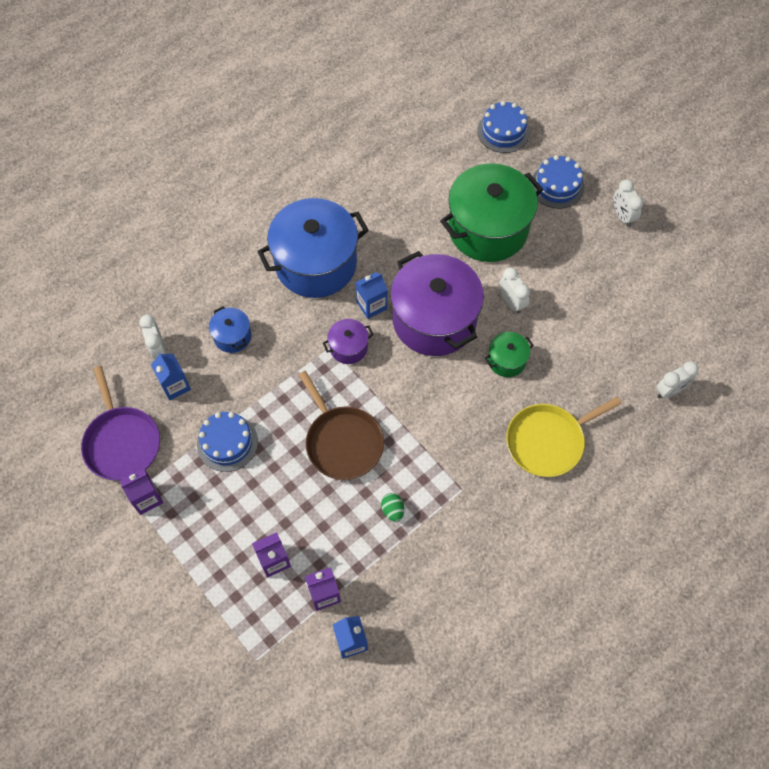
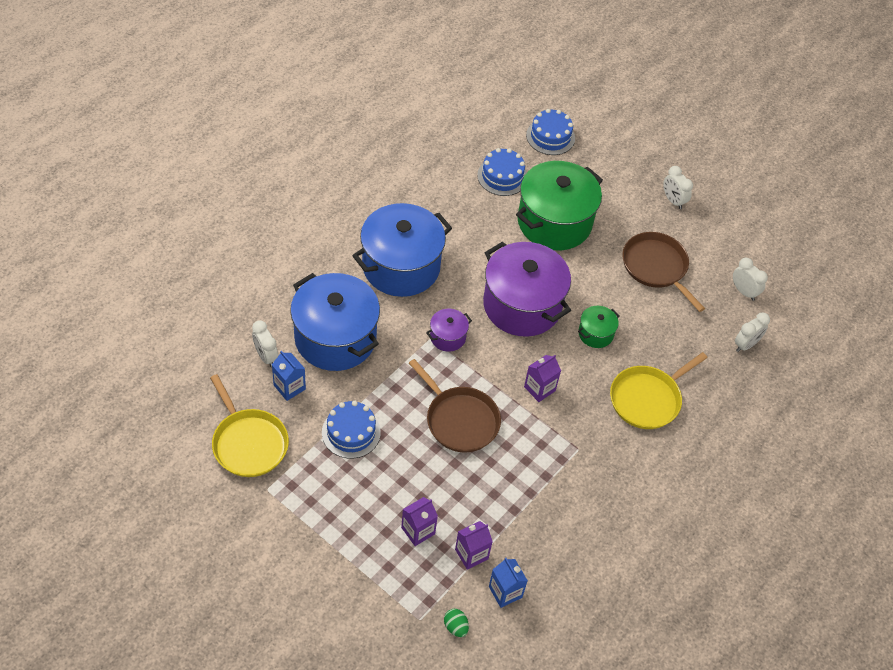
camera: 15 degrees left, 10 degrees down
purple pan [81,366,160,480] -> yellow pan [210,374,289,477]
purple carton [120,469,163,515] -> purple carton moved to [524,355,561,402]
blue pot [209,306,251,353] -> blue pot [290,273,380,371], size x2.23
blue carton [355,272,388,319] -> none
green egg [381,493,404,522] -> green egg moved to [444,609,469,637]
white clock [499,268,530,313] -> white clock moved to [733,258,768,301]
blue cake [532,155,585,209] -> blue cake moved to [477,148,527,196]
none -> brown pan [622,232,705,312]

